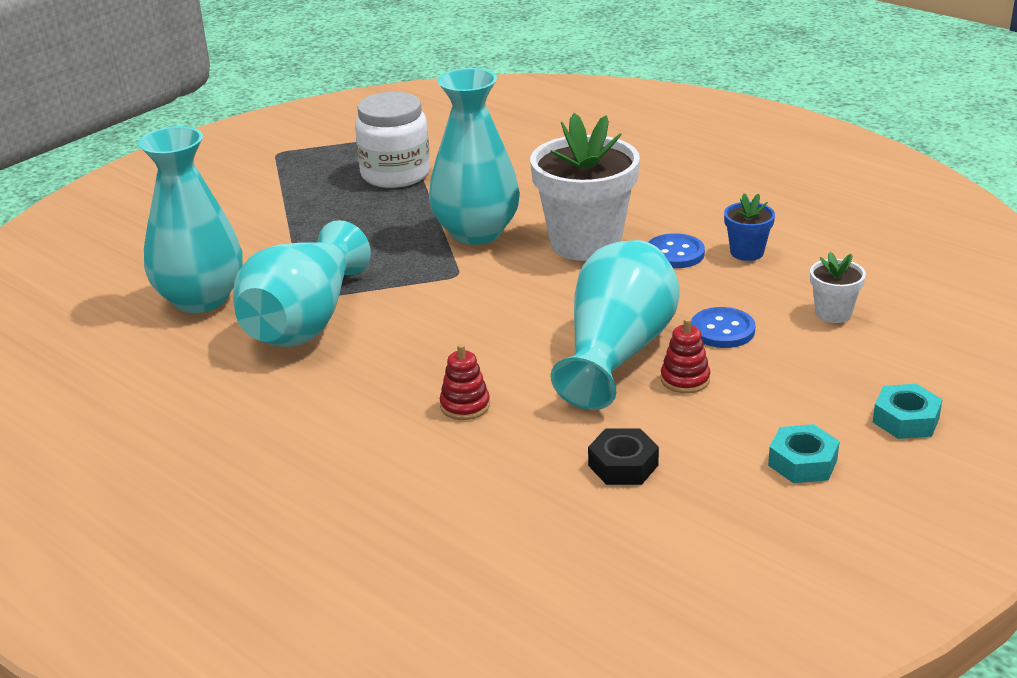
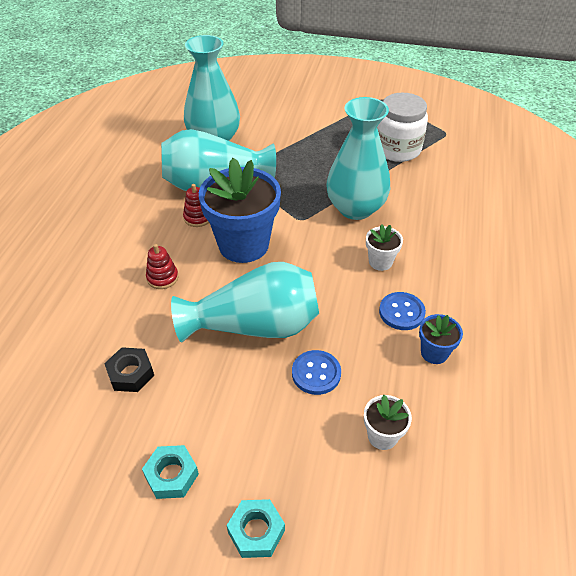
camera: 60 degrees right, 15 degrees up
white flower pot [530,113,640,261] -> white flower pot [366,224,403,271], size x0.46
red stacking toy [661,318,710,393] -> red stacking toy moved to [183,184,209,227]
none -> blue flower pot [199,158,281,263]

